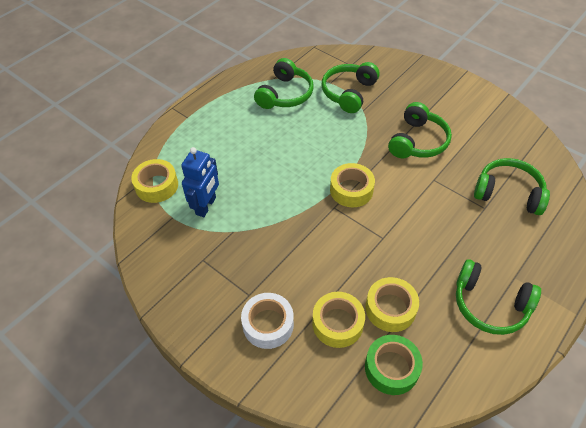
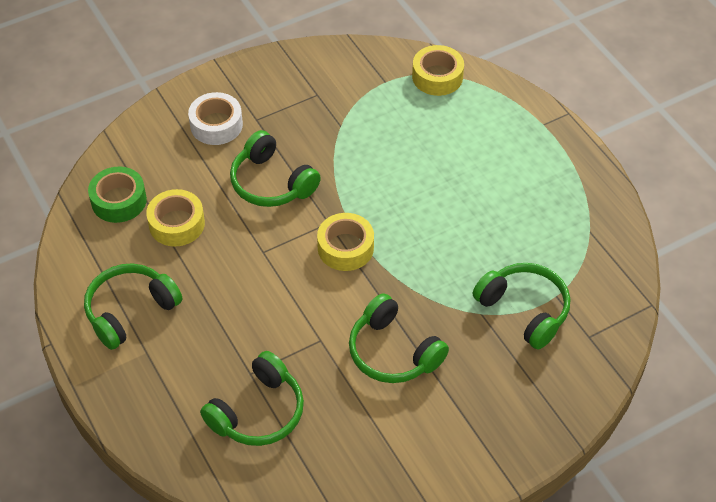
camera: 110 degrees right, 0 degrees up
blue robot [181,147,219,217] -> none
green headphones [254,58,313,109] -> green headphones moved to [230,130,321,207]
yellow tape [312,292,365,348] -> none

